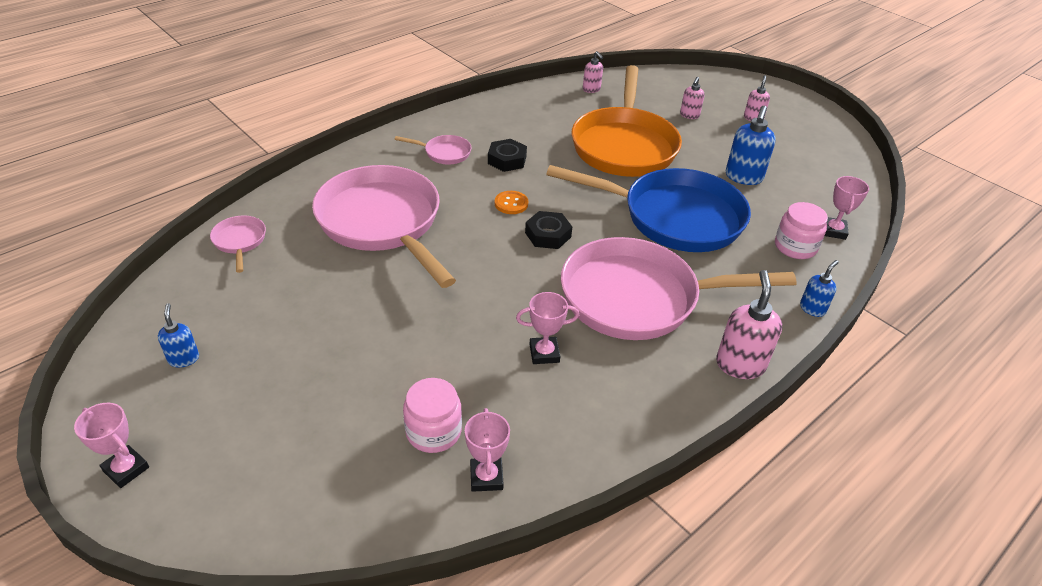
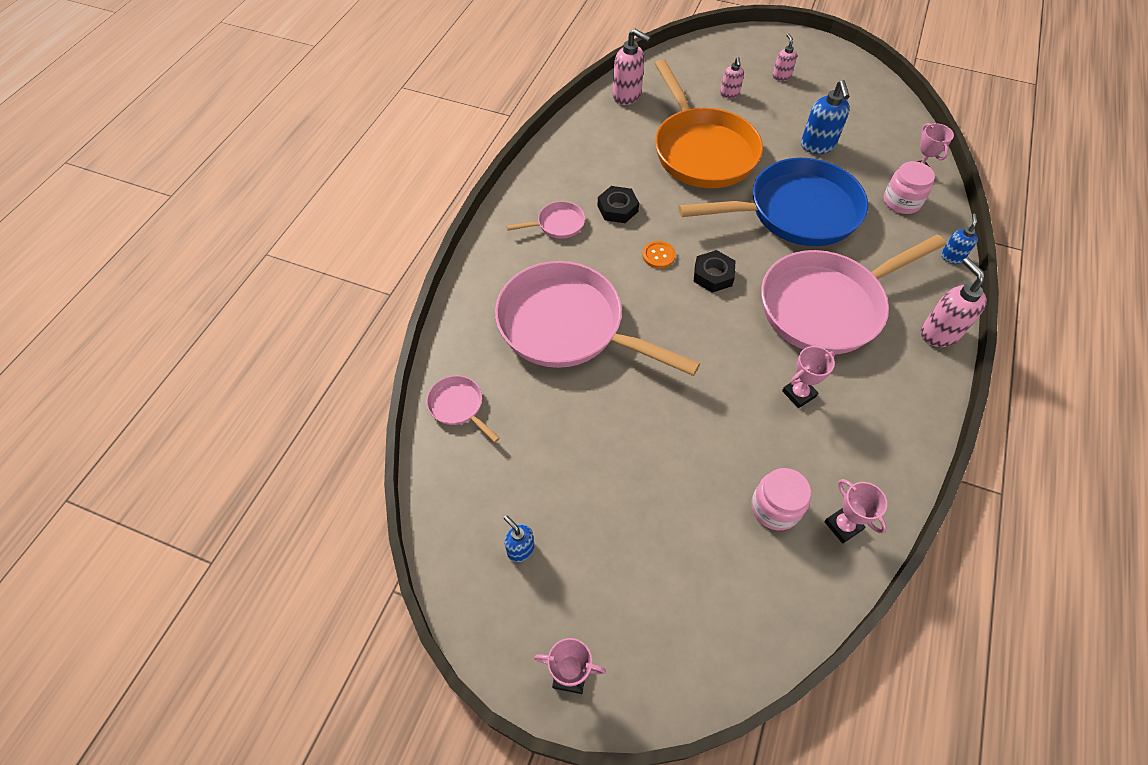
camera: 25 degrees left, 15 degrees up
pink soap dispenser [583,51,603,93] -> pink soap dispenser [613,29,651,105], size x1.72

